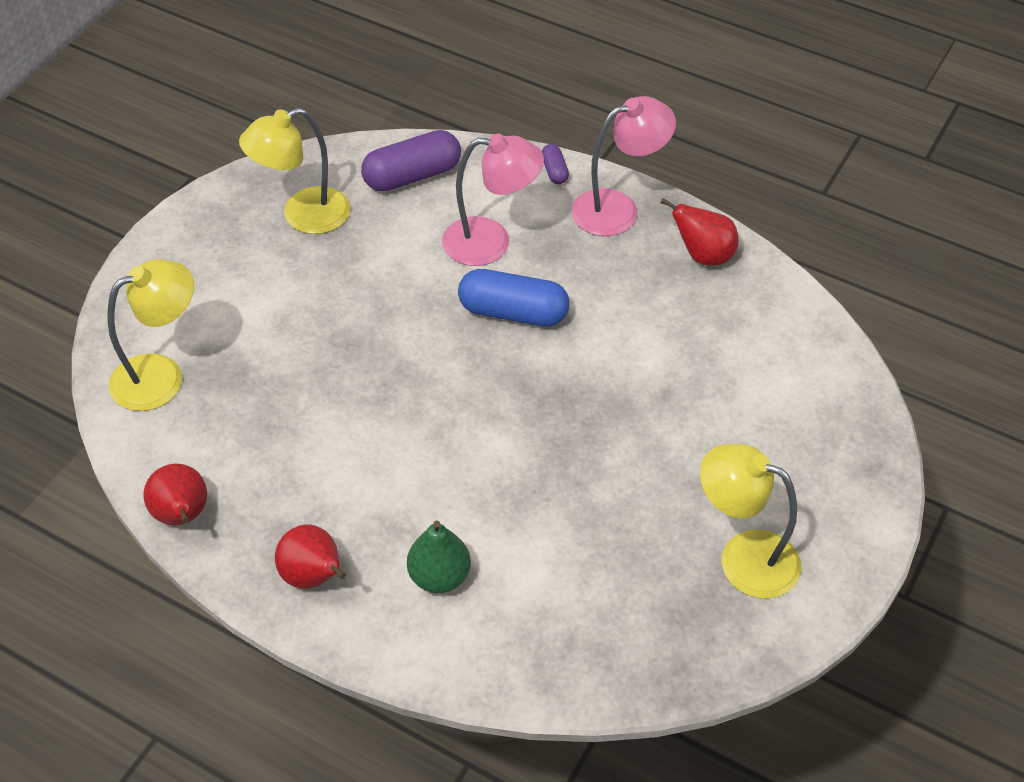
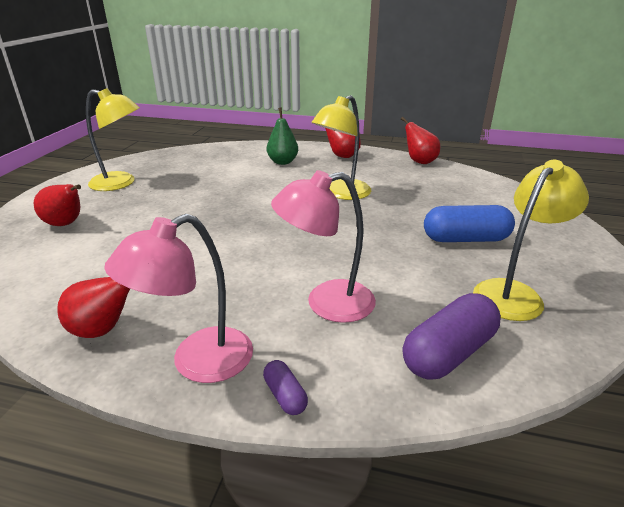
camera: 165 degrees right, 20 degrees down
yellow lamp [107,259,194,411] -> yellow lamp moved to [311,95,371,200]
blue capsule [458,269,570,327] -> blue capsule moved to [424,205,515,242]
none -> red pear [34,184,81,226]

